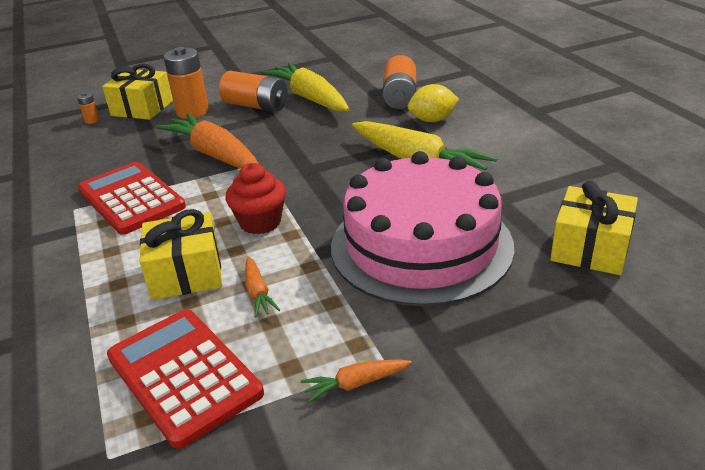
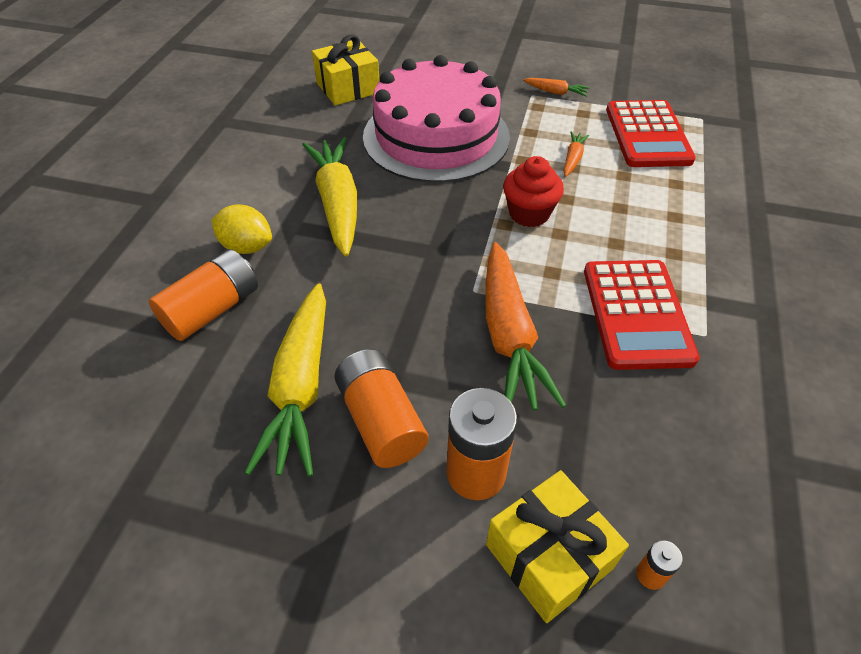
camera: 145 degrees left, 15 degrees up
yellow gift [140,209,222,300] -> none

